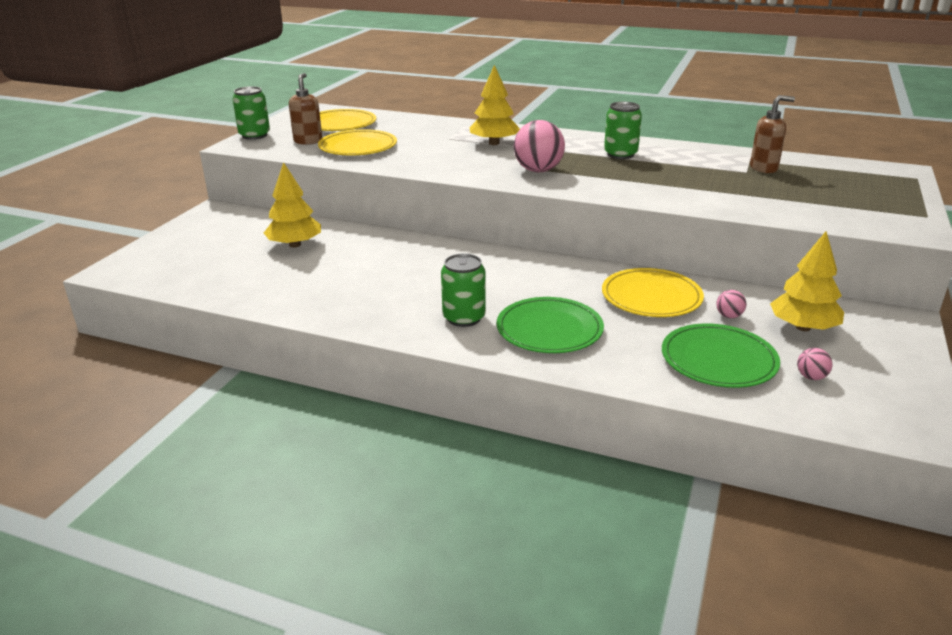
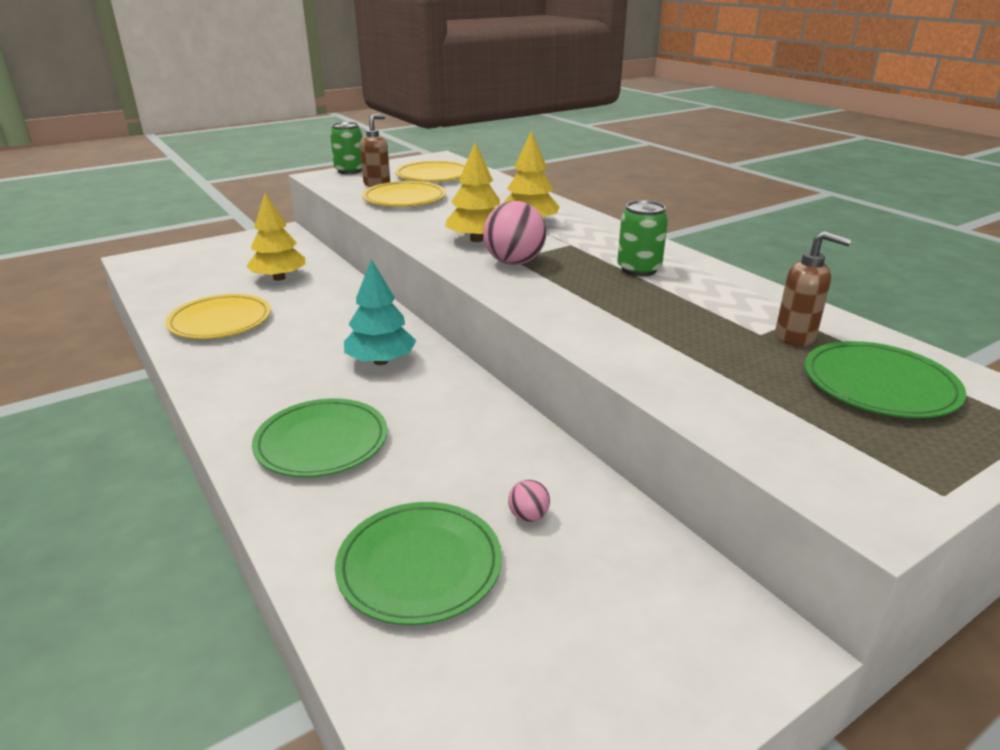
camera: 35 degrees right, 0 degrees up
green can [441,253,486,327] -> none
yellow plate [602,268,704,317] -> yellow plate moved to [165,294,271,339]
yellow tree [770,232,844,331] -> yellow tree moved to [445,142,500,242]
pink ball [797,348,833,380] -> none
none -> turquoise tree [344,259,416,365]
none -> green plate [805,341,966,418]

